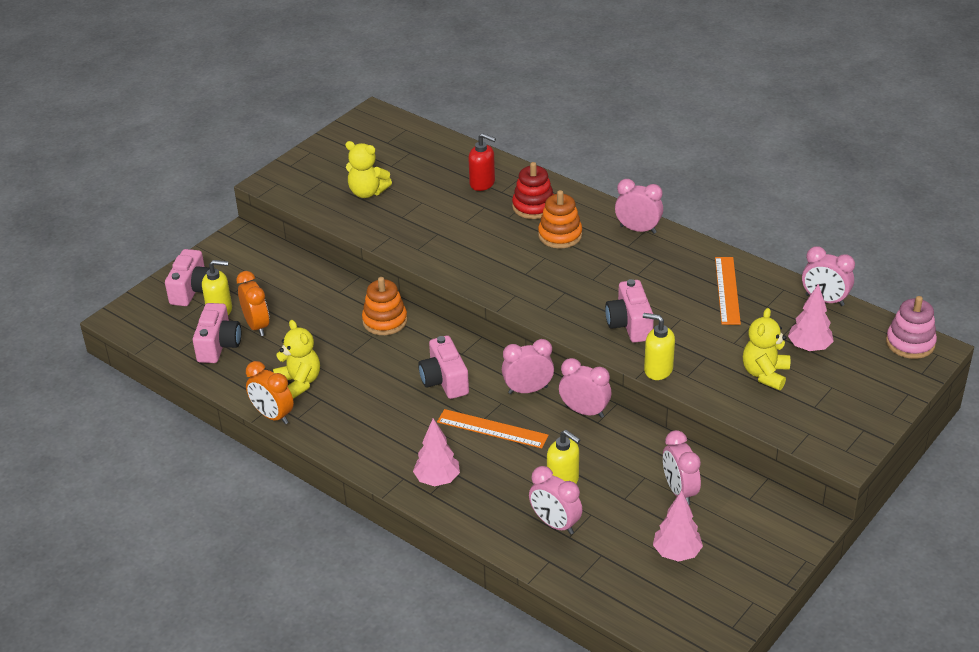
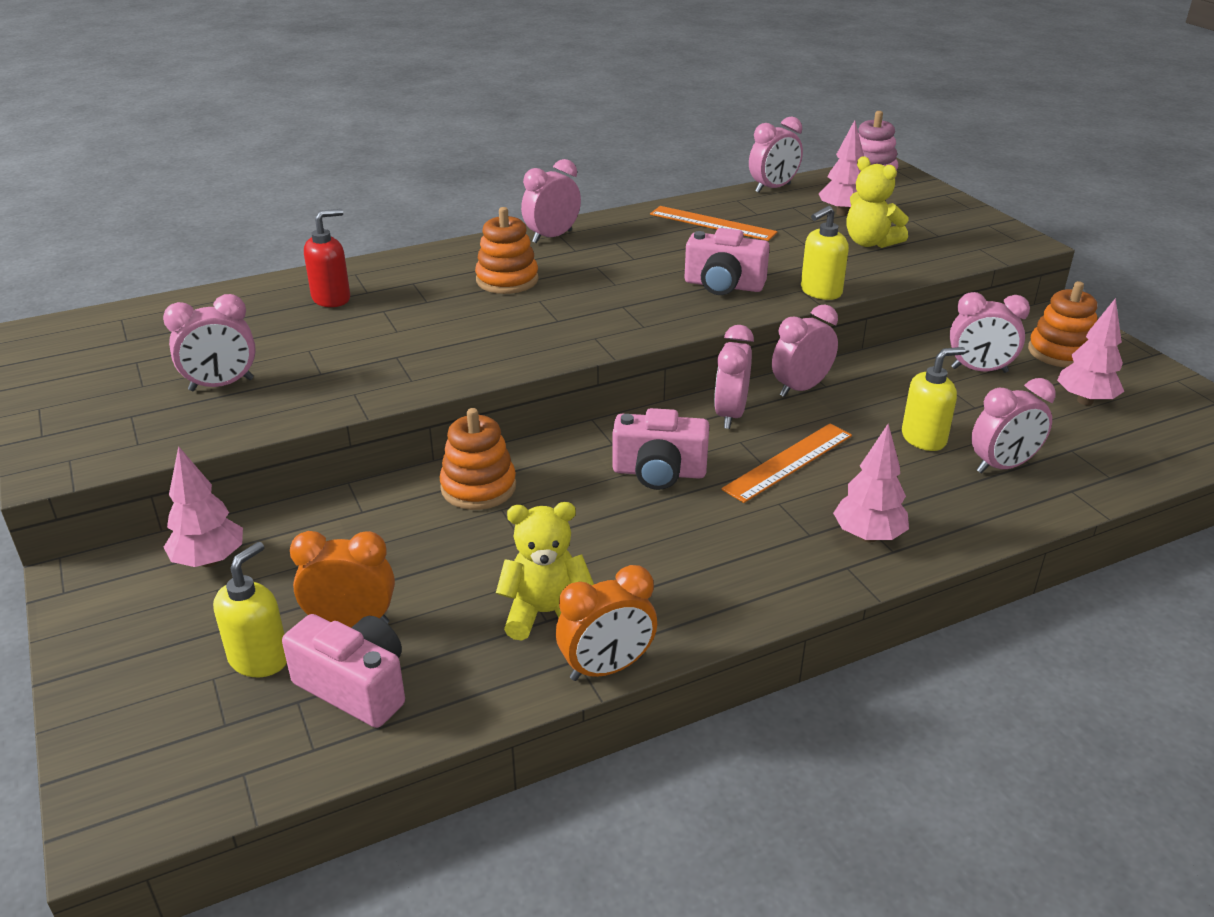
camera: 65 degrees left, 5 degrees down
pink camera [165,249,210,306] -> none
yellow teddy bear [345,141,392,198] -> pink clock [163,294,256,391]
red stacking toy [512,162,554,219] -> none
none -> pink tree [163,446,243,567]
none -> orange stacking toy [1028,281,1097,368]

